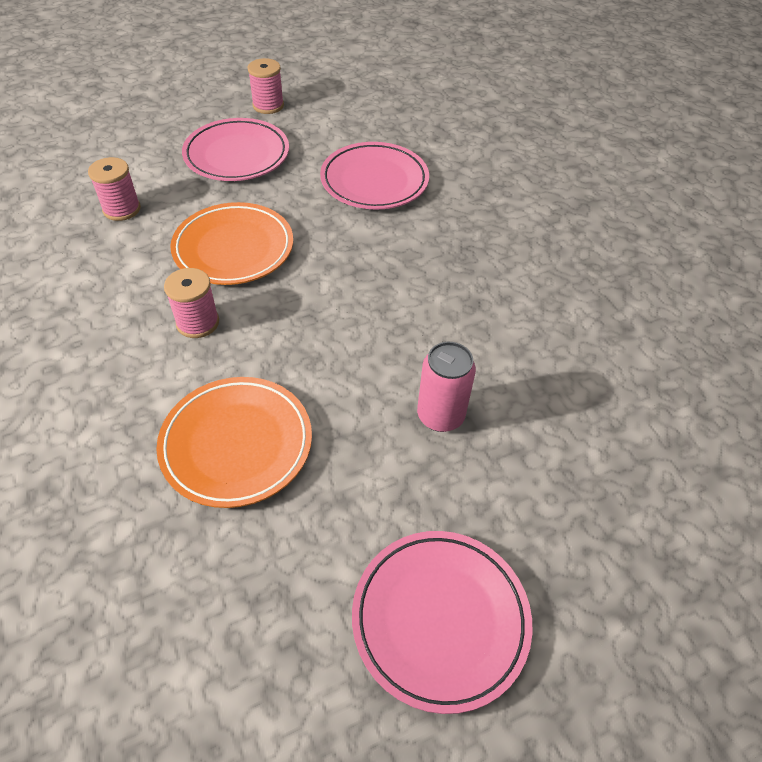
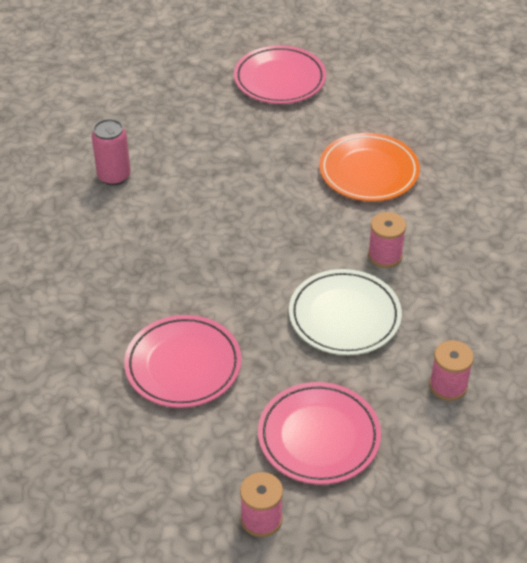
camera: 160 degrees left, 5 degrees down
orange plate [170,202,293,285] -> white plate [289,269,402,355]
pink can [417,342,476,432] -> pink can moved to [92,119,131,186]

